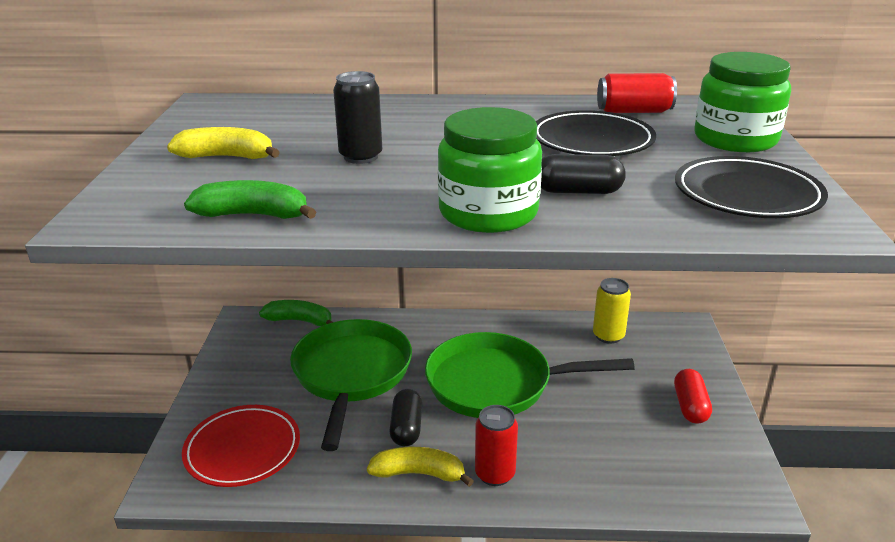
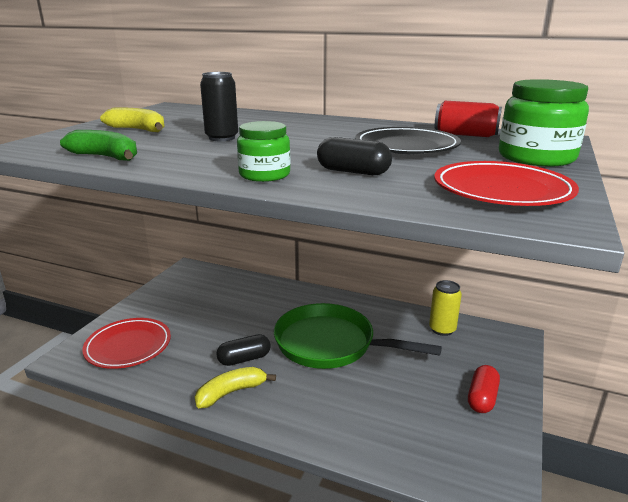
camera: 20 degrees right, 5 degrees down
green banana [259,300,333,326] -> none
green pan [290,319,412,451] -> none
yellow banana [367,447,474,487] -> yellow banana turned 60 degrees counterclockwise [195,367,276,408]
black capsule [389,389,422,446] -> black capsule turned 45 degrees clockwise [216,334,271,366]
green jar [438,107,542,233] -> green jar [237,121,291,182], size x0.62
red can [475,405,518,486] -> none
black plate [675,156,828,218] -> red plate [434,161,579,206]

